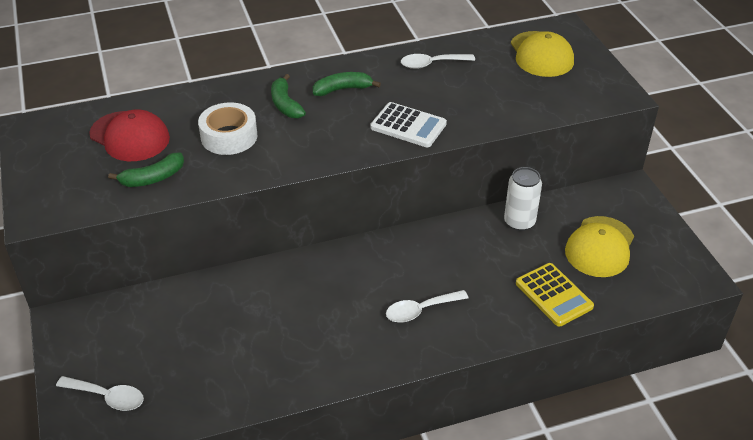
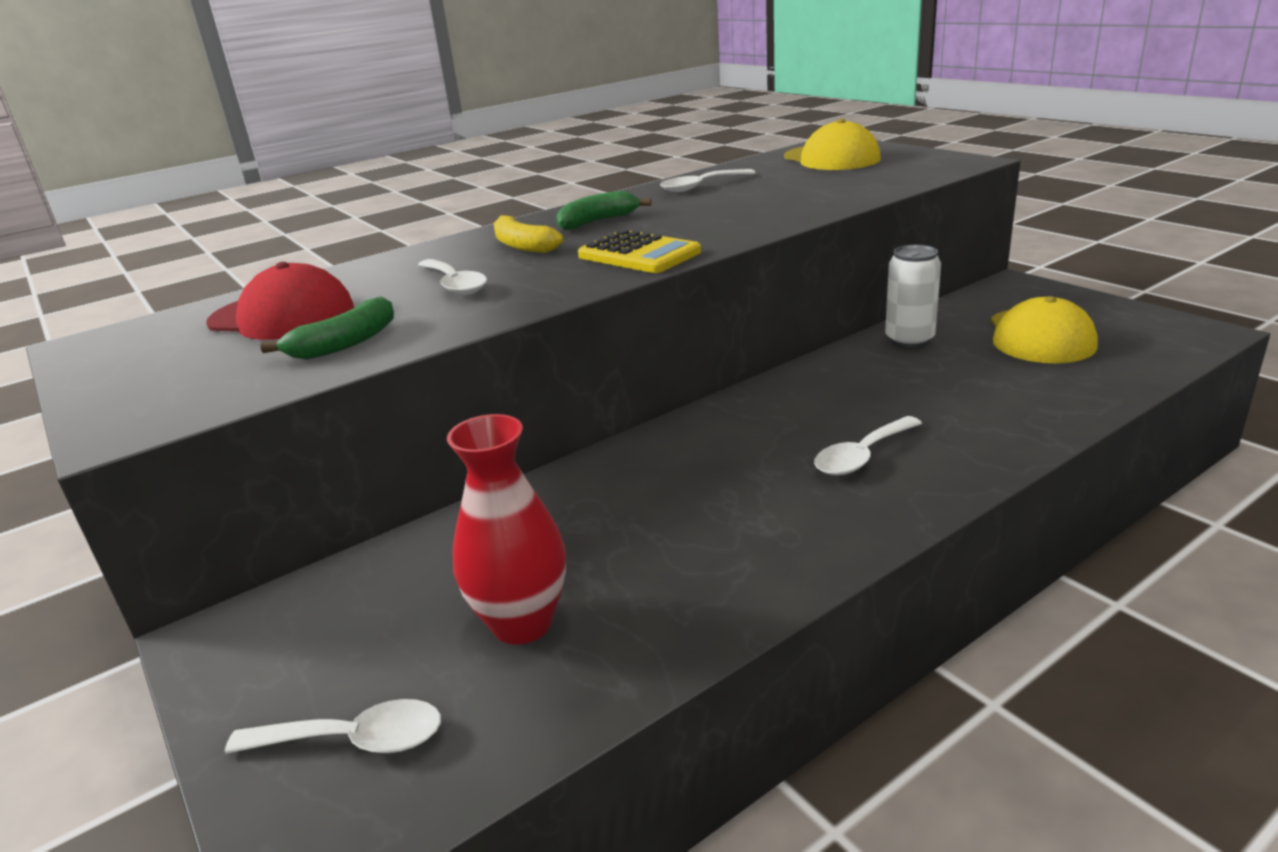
camera: 15 degrees left, 15 degrees down
white tape [198,102,257,155] -> white spoon [418,259,487,295]
green banana [271,74,306,118] -> yellow banana [493,215,563,253]
white calculator [370,102,447,147] -> none
yellow calculator [516,263,594,327] -> yellow calculator moved to [578,229,701,273]
none -> red vase [447,414,566,644]

